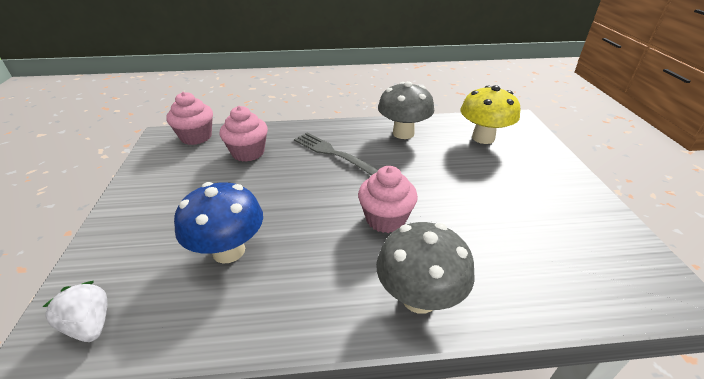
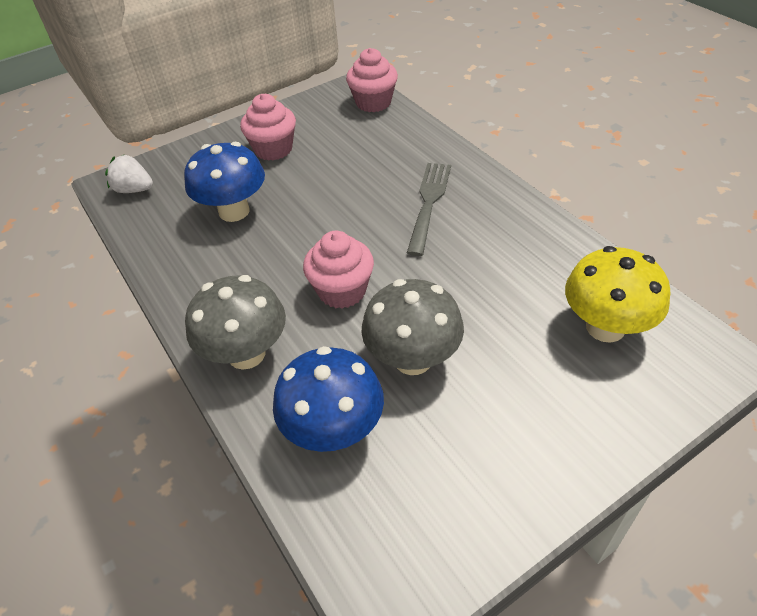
camera: 65 degrees right, 10 degrees up
white strawberry [43,281,108,342] -> white strawberry turned 90 degrees counterclockwise [105,154,153,193]
pink cupcake [219,106,268,162] -> pink cupcake moved to [240,94,296,161]
grey mushroom [378,81,434,139] -> grey mushroom moved to [362,279,464,375]
none -> blue mushroom [273,346,384,452]

